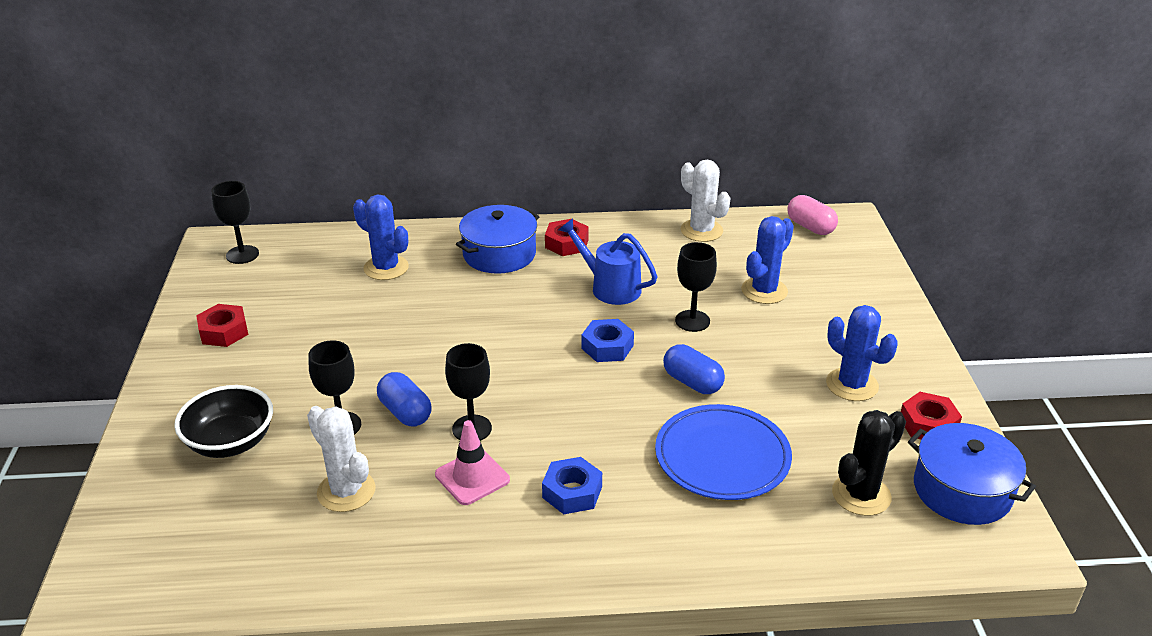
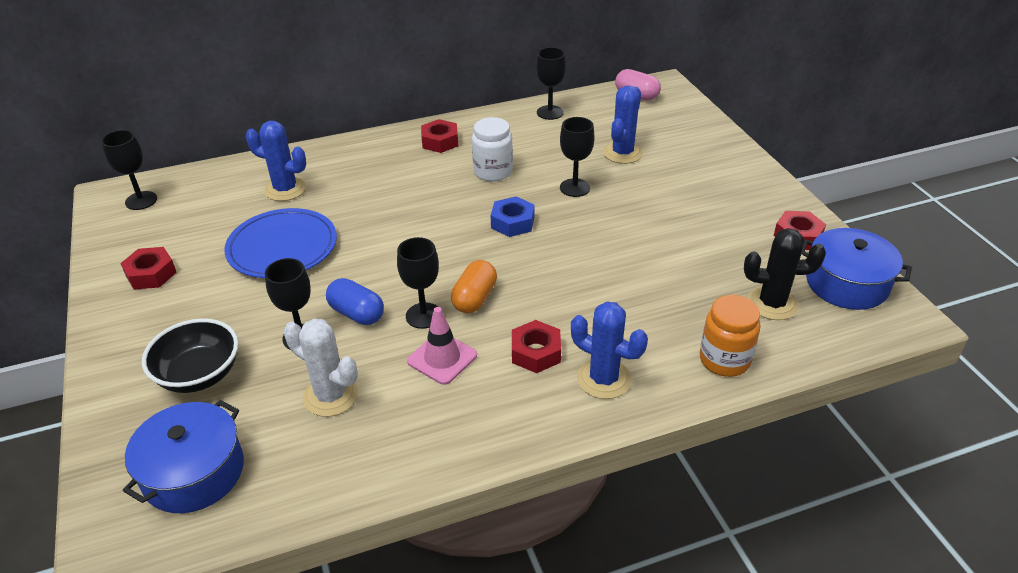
camera: 15 degrees left, 5 degrees up
blue pot [456,205,539,274] -> blue pot moved to [123,400,244,513]
blue nut [542,457,602,514] -> red nut [512,320,561,373]
blue watering can [559,219,657,305] -> white jar [472,117,513,182]
blue plate [655,404,792,500] -> blue plate moved to [224,208,337,278]
blue capsule [663,344,725,394] -> none
white cactus [680,160,730,242] -> black goblet [536,47,566,120]
blue cactus [826,305,898,401] -> blue cactus moved to [571,301,648,399]
black cactus [832,410,906,516] -> black cactus turned 60 degrees clockwise [744,228,826,320]
none -> orange capsule [451,260,497,313]
none -> orange jar [700,295,760,377]

